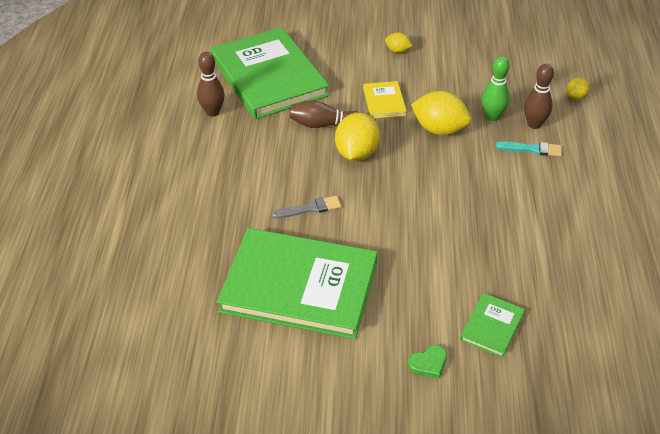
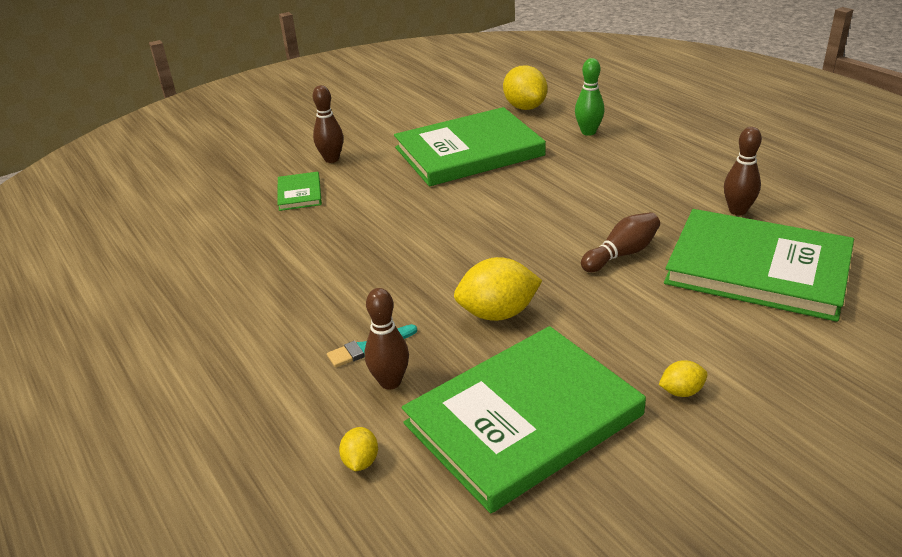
camera: 145 degrees right, 10 degrees down
grey brush [272,196,341,218] -> none
yellow lemon [335,113,380,161] -> yellow lemon moved to [503,65,548,110]
yellow book [363,81,407,119] -> none
green heart [408,345,447,379] -> brown bowling pin [313,85,343,163]
green bowling pin [482,56,510,121] -> green bowling pin moved to [575,58,605,136]
none -> green book [402,326,646,513]

